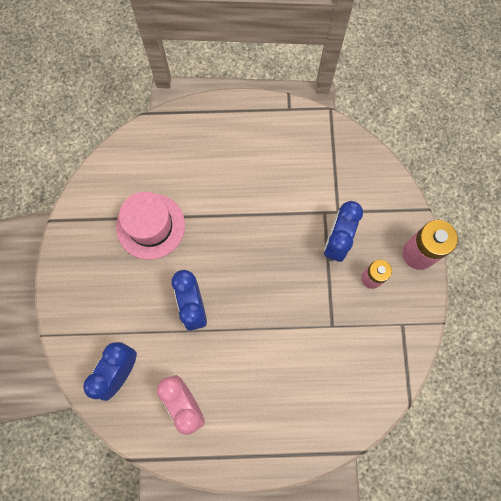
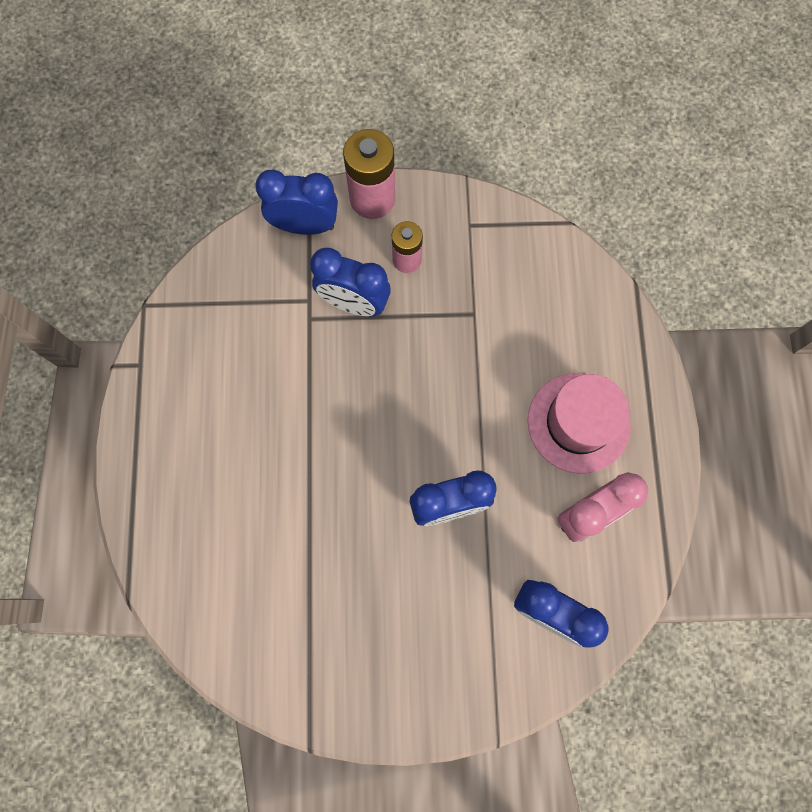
camera: 90 degrees left, 0 degrees up
pink hat [116,192,185,260] -> pink hat moved to [528,373,631,474]
none -> blue clock [255,169,338,235]

